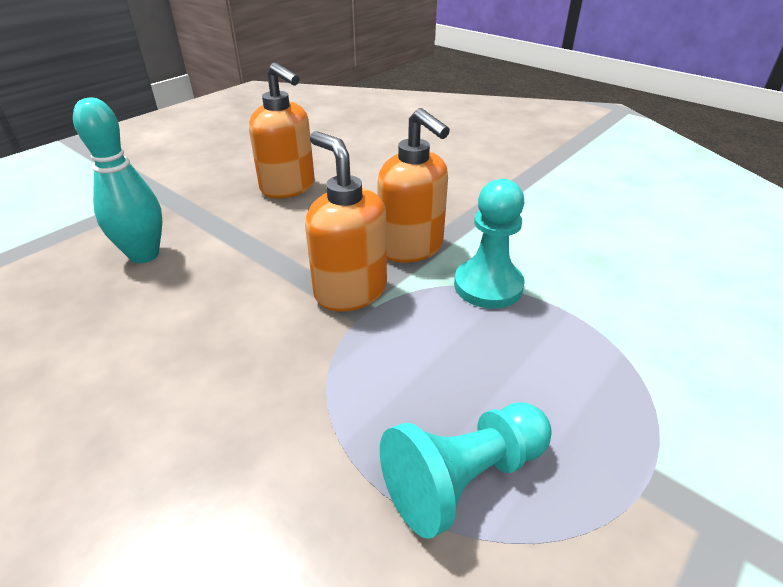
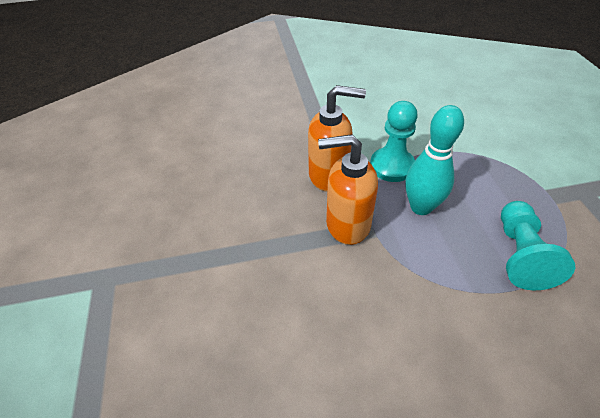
camera: 50 degrees left, 10 degrees up
turquoise bowling pin [73,98,162,263] -> turquoise bowling pin moved to [405,105,464,215]
orange soap dispenser [249,62,315,199] -> none

